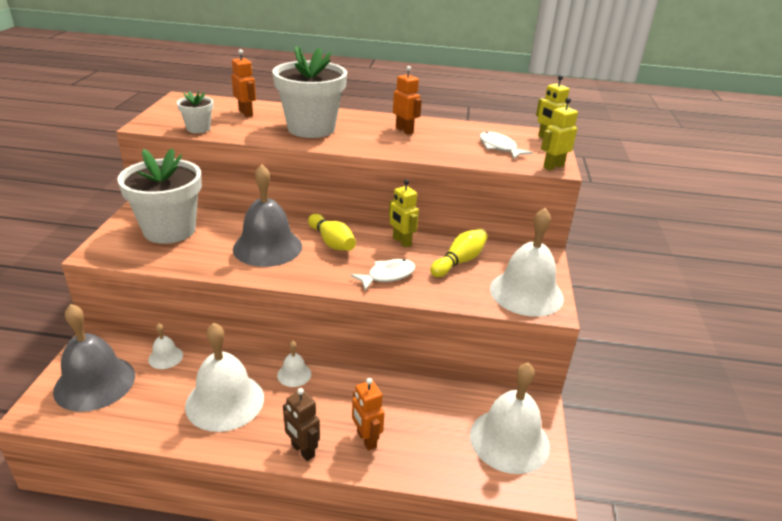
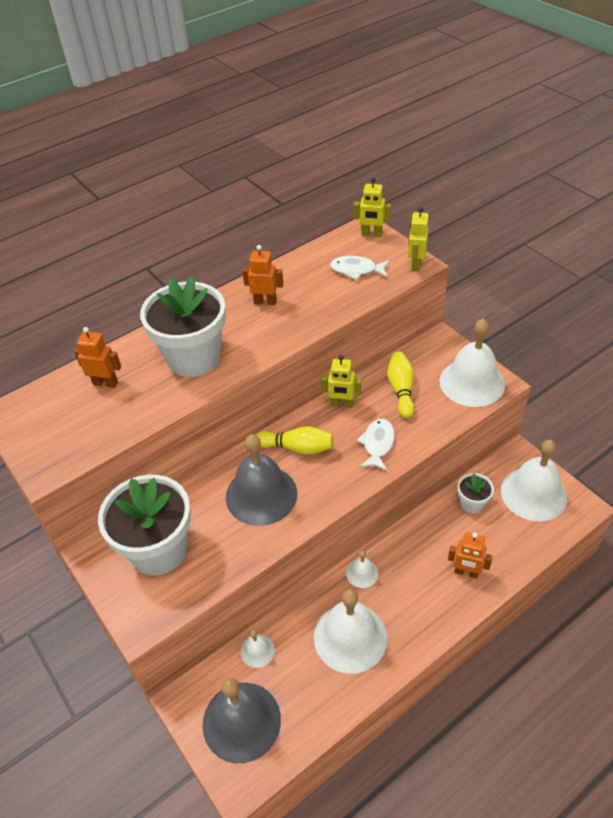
camera: 40 degrees left, 15 degrees up
white flower pot [177,91,213,133] -> white flower pot moved to [458,473,494,514]
brown robot [283,388,320,461] -> none

